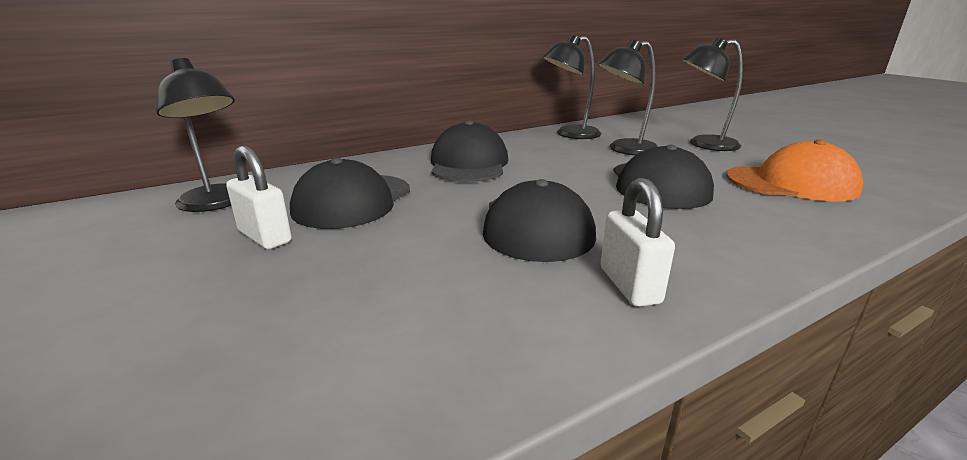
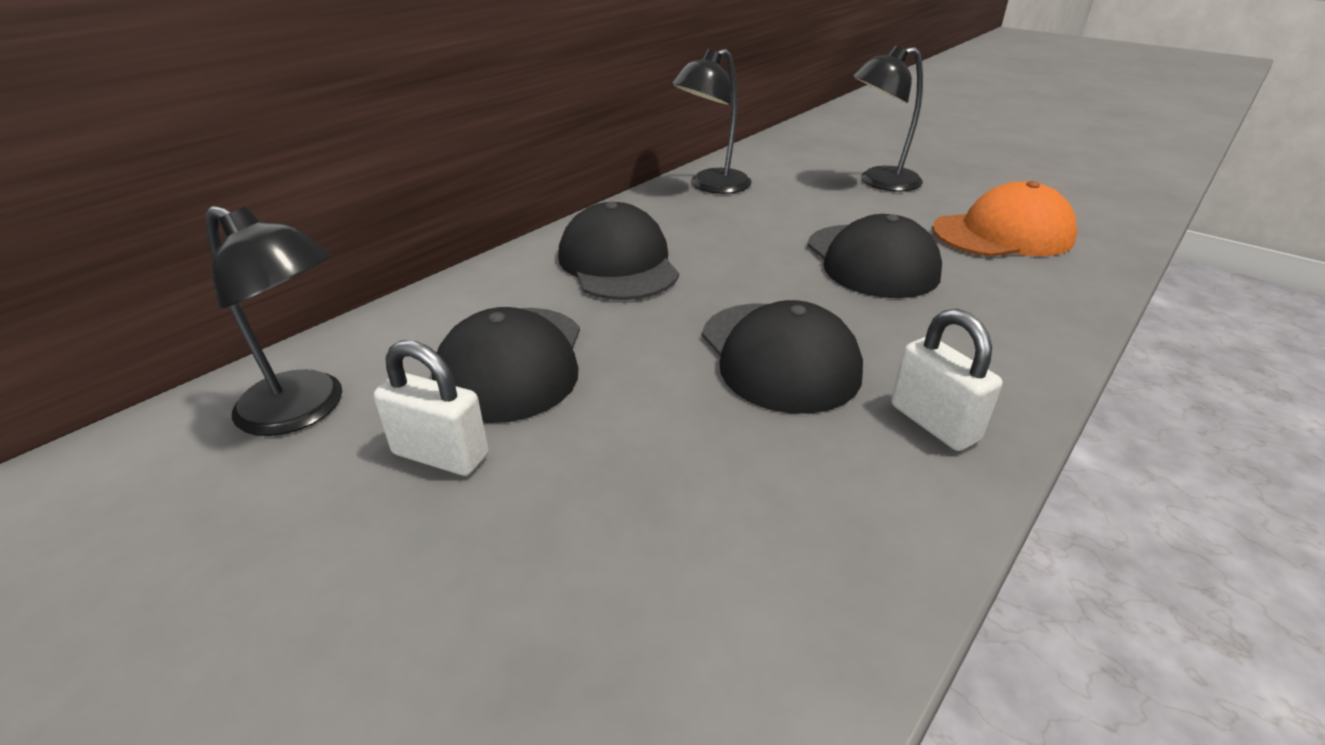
camera: 20 degrees left, 10 degrees up
black lamp [598,39,658,155] -> none

